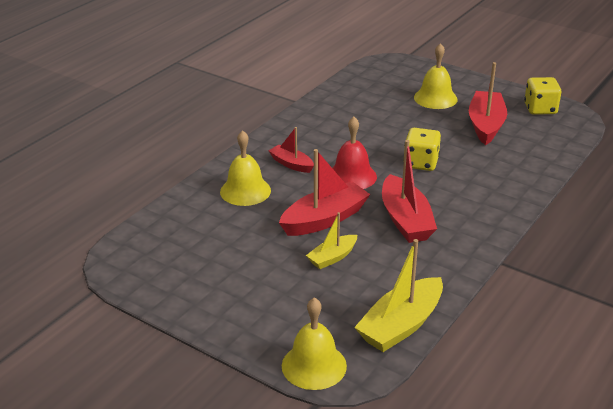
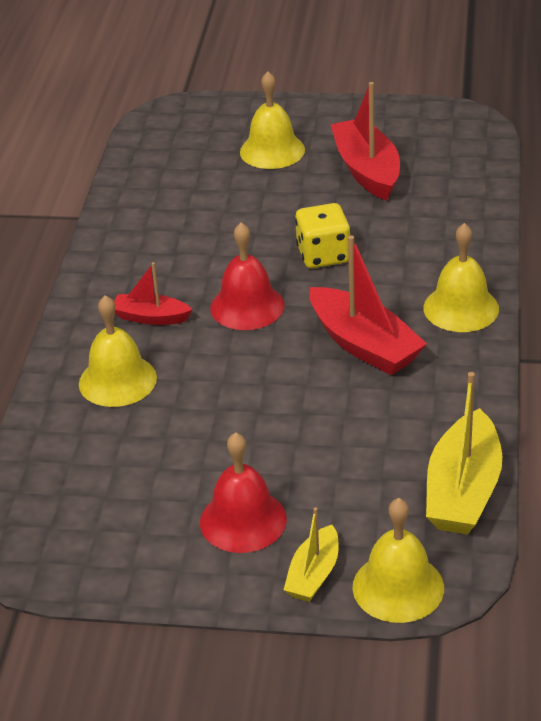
camera: 25 degrees left, 5 degrees up
red boat [279,149,370,236] -> none
yellow boat [306,212,357,269] -> yellow boat moved to [284,507,339,602]
yellow dice [524,77,561,115] -> none
none -> red bell [200,432,287,553]
none -> yellow bell [423,223,499,332]

